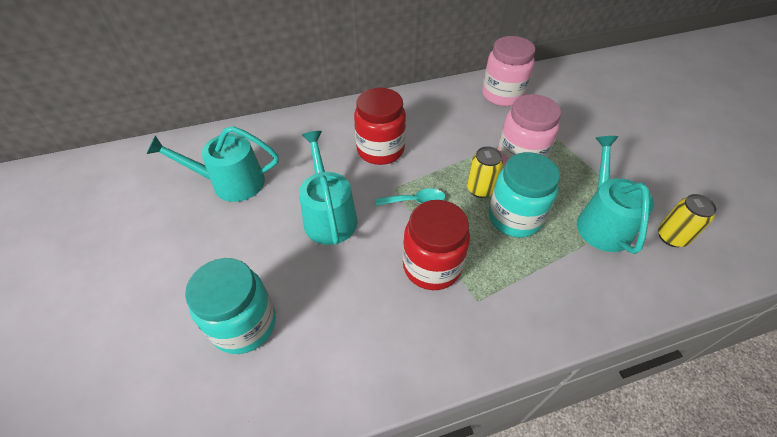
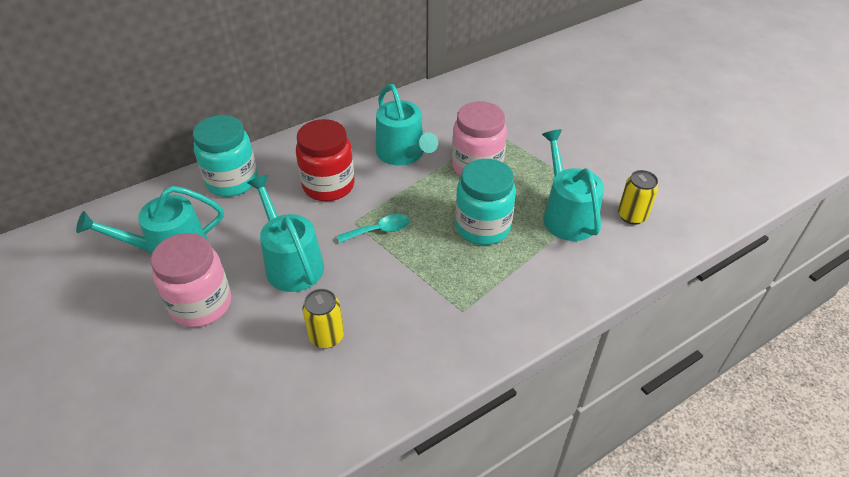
camera: 15 degrees left, 5 degrees down
turquoise jar [185,258,276,354] -> turquoise jar moved to [193,115,258,197]
red jar [403,200,470,290] -> none
yellow can [467,146,503,198] -> yellow can moved to [303,289,344,349]
pink jar [482,36,535,106] -> pink jar moved to [151,233,231,328]
none -> turquoise watering can [376,84,438,166]

